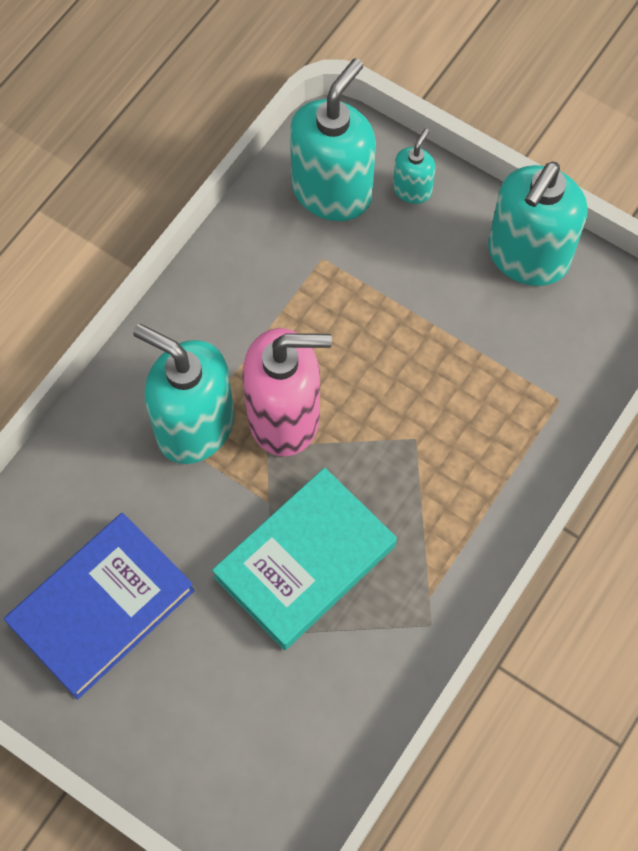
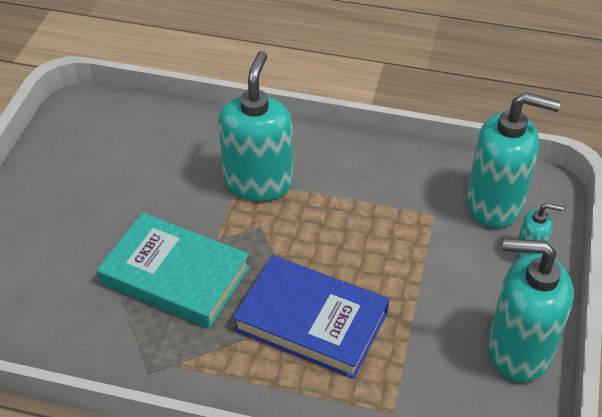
camera: 70 degrees right, 20 degrees down
blue book [4,513,195,699] -> blue book moved to [233,255,389,379]
pink soap dispenser [242,328,332,456] -> none

